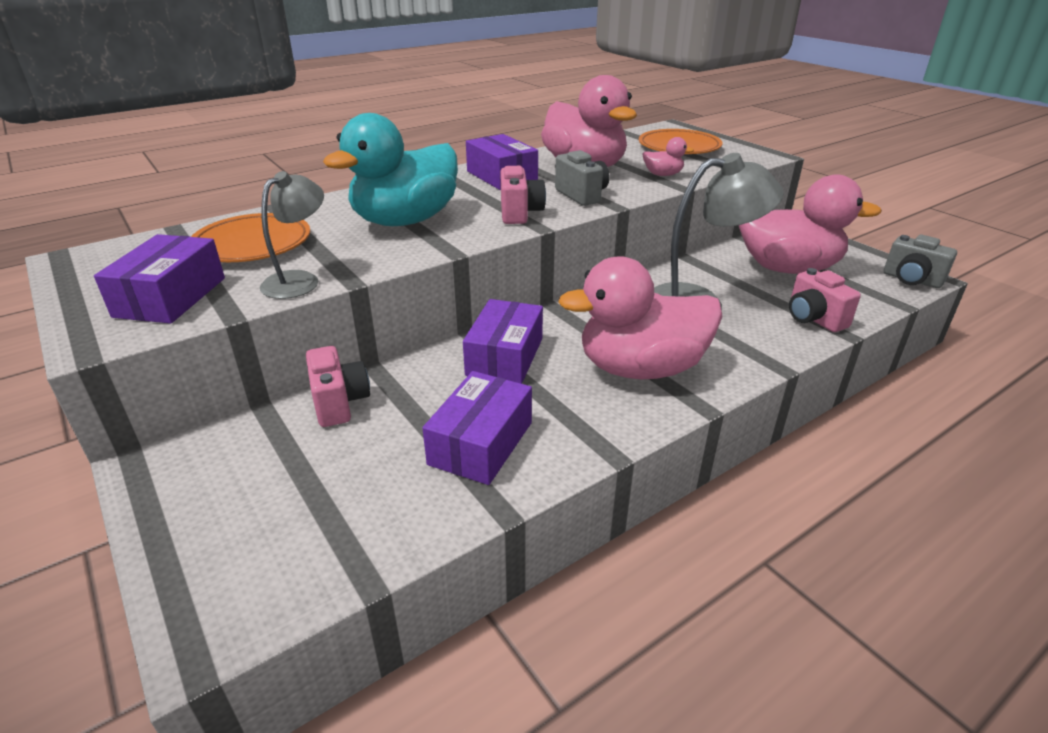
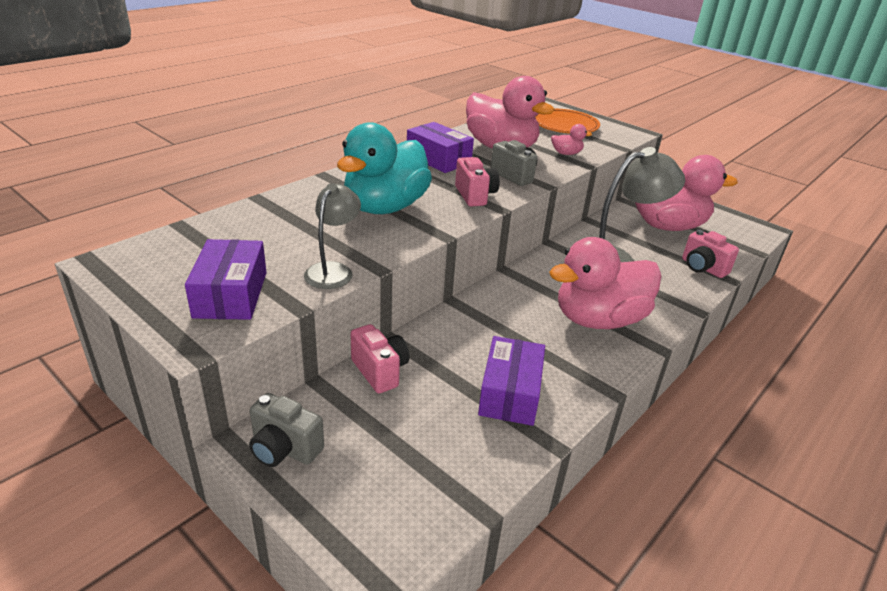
camera: 15 degrees left, 0 degrees up
orange plate [191,213,310,262] -> none
purple box [463,299,543,384] -> none
grey camera [884,235,957,288] -> grey camera moved to [249,393,324,467]

